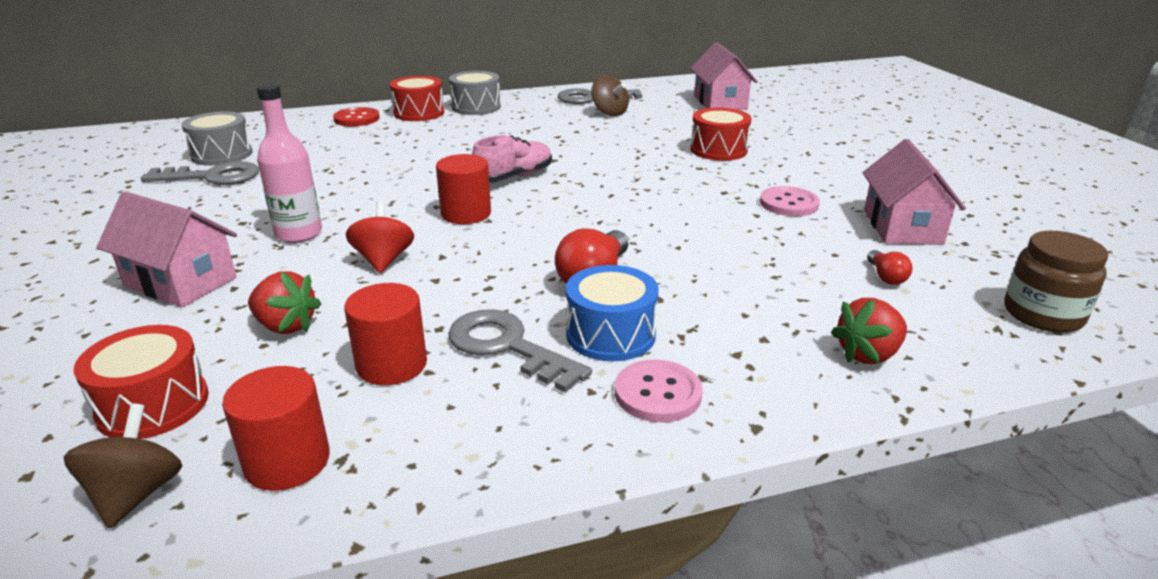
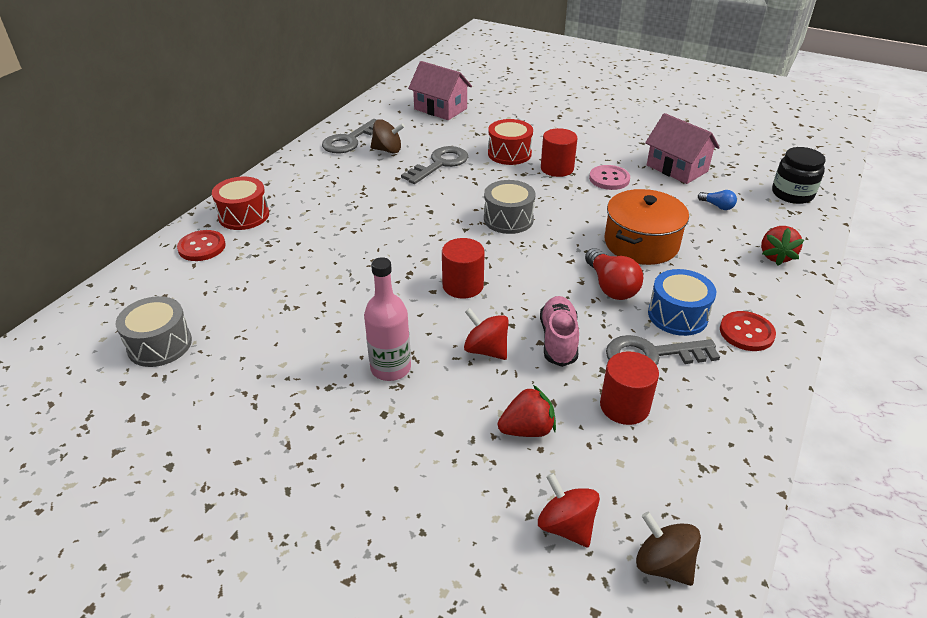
camera: 45 degrees left, 10 degrees up
red drum [74,325,209,439] -> red spinning top [538,473,600,548]
pink house [96,191,237,307] -> none
grey key [141,161,259,185] -> grey key moved to [401,146,468,184]
red cylinder [222,366,330,491] -> red cylinder moved to [541,128,578,177]
grey drum [449,71,501,115] -> grey drum moved to [484,180,536,234]
pink shoe [472,135,552,182] -> pink shoe moved to [540,296,579,367]
pink button [615,360,703,423] -> red button [720,311,776,351]
red light bulb [867,250,912,285] -> blue light bulb [698,190,737,210]
brown jar [1004,231,1108,333] -> black jar [772,147,826,204]
none -> orange pot [605,189,689,265]

